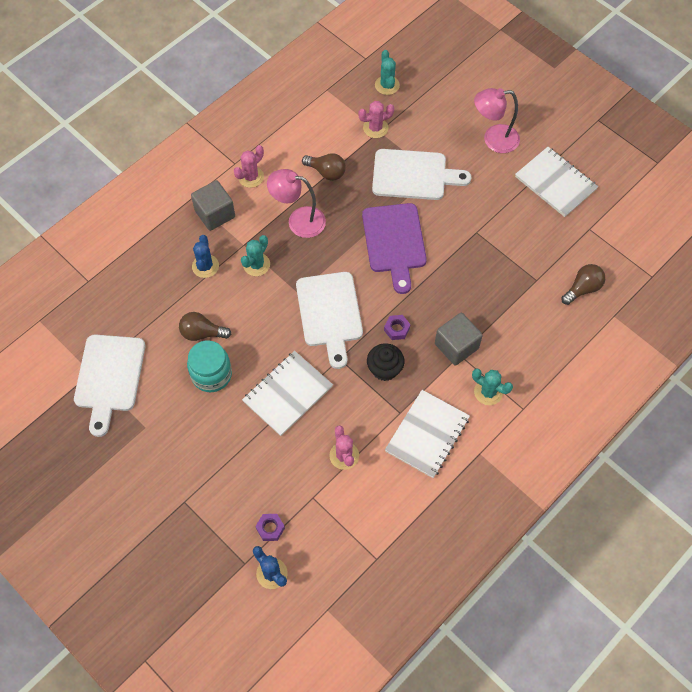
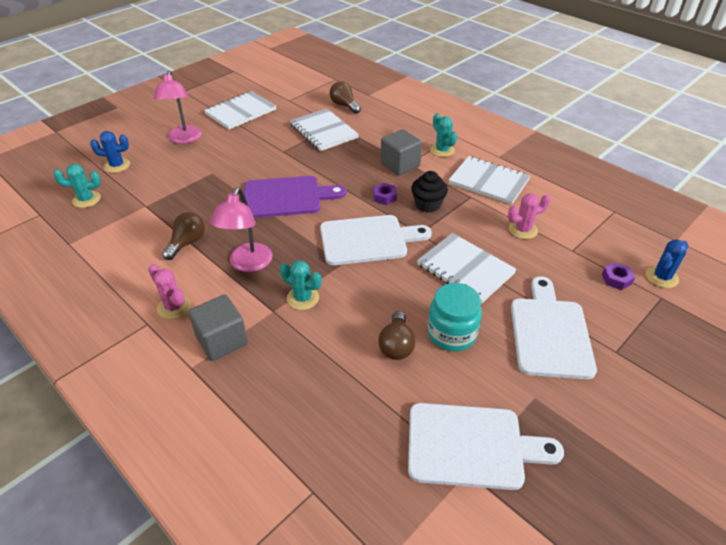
camera: 90 degrees left, 20 degrees down
blue cactus [192,235,219,278] -> blue cactus moved to [90,131,130,173]
pink cactus [358,101,394,138] -> none
white cutting board [372,149,472,200] -> white cutting board moved to [511,276,597,379]
turquoise cactus [472,368,513,405] -> turquoise cactus turned 60 degrees counterclockwise [430,113,457,157]
none -> white notebook [290,109,359,151]

